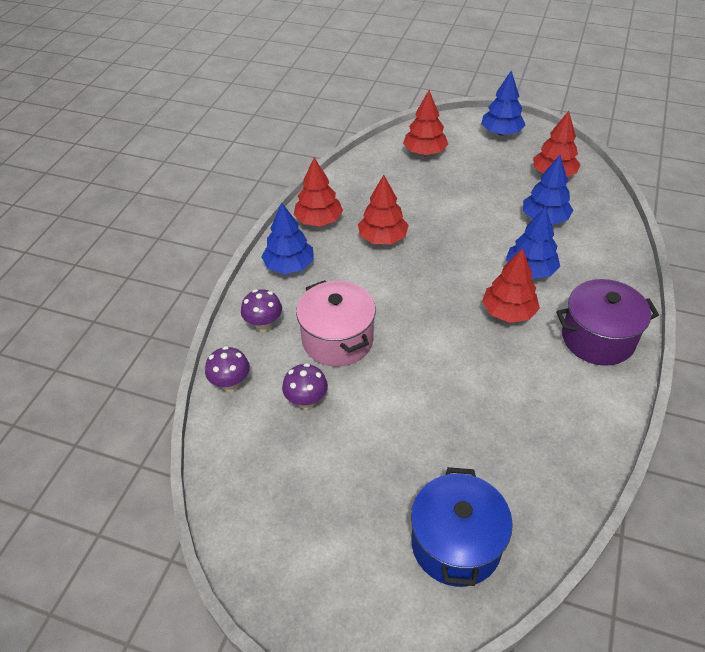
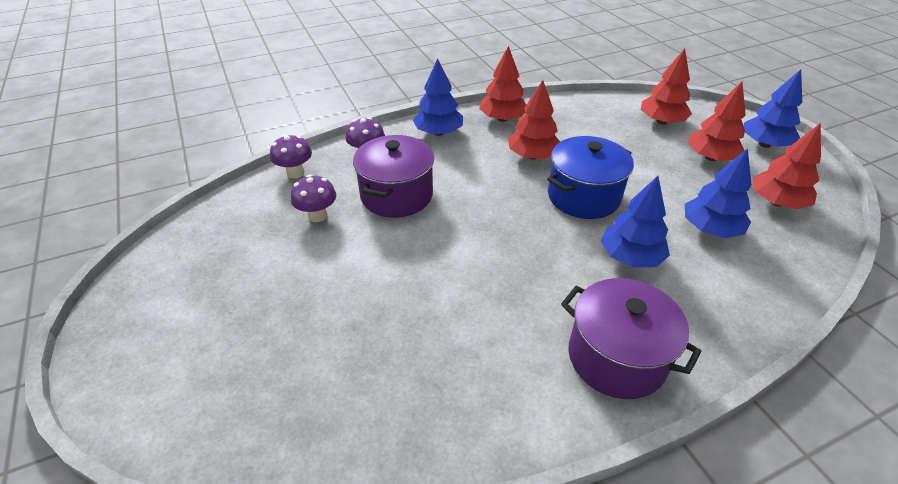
camera: 45 degrees right, 5 degrees down
pink pot [296,280,376,366] -> purple pot [353,135,434,218]
blue pot [411,467,513,587] -> blue pot moved to [547,136,634,219]
red tree [482,248,540,323] -> red tree moved to [688,82,746,161]

